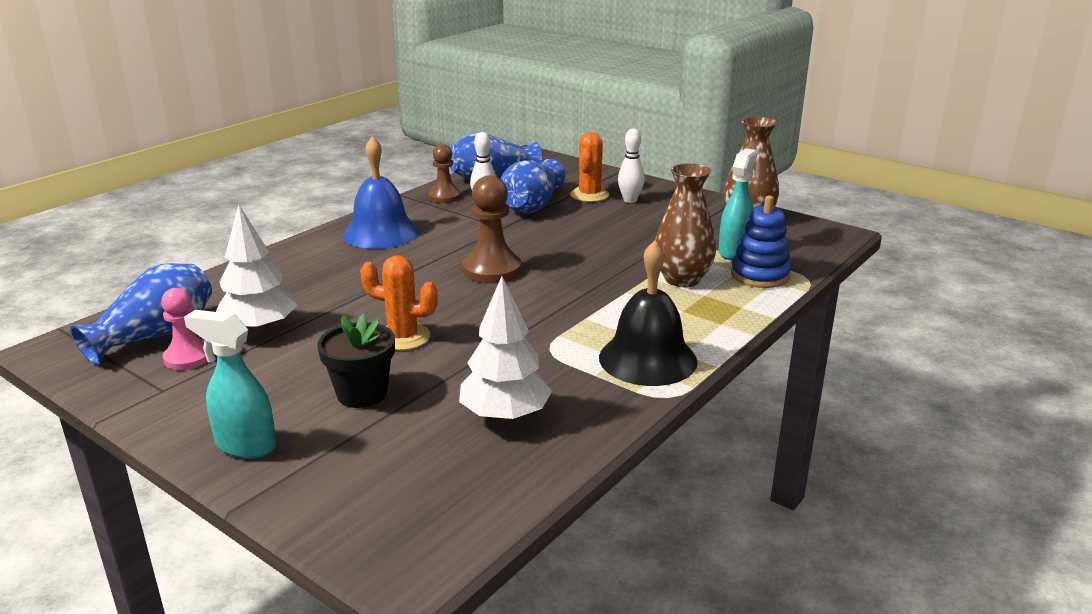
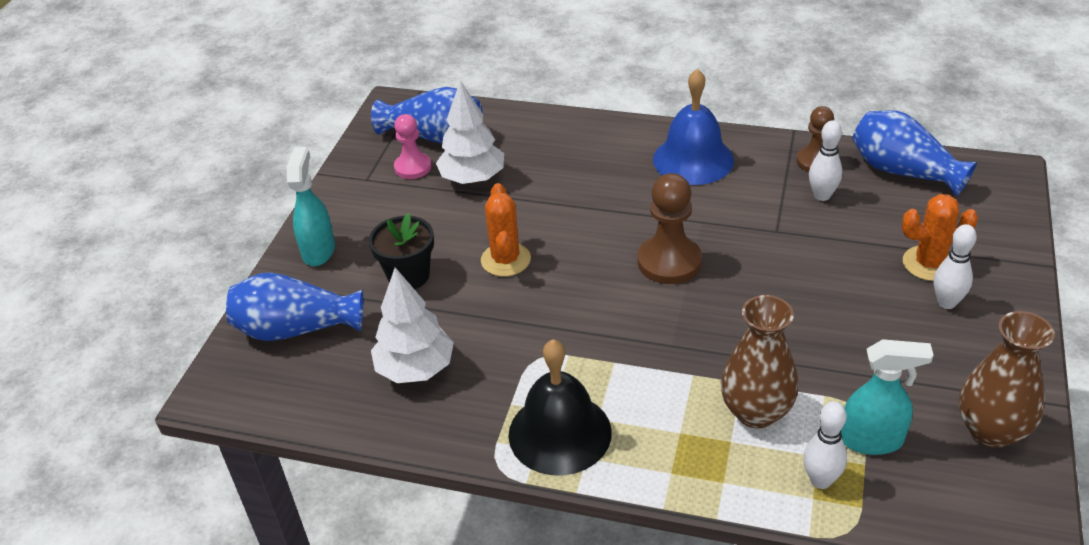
camera: 70 degrees right, 15 degrees up
blue vase [501,159,566,214] -> blue vase moved to [226,272,363,341]
blue stacking toy [731,195,791,288] -> white bowling pin [803,402,847,489]

